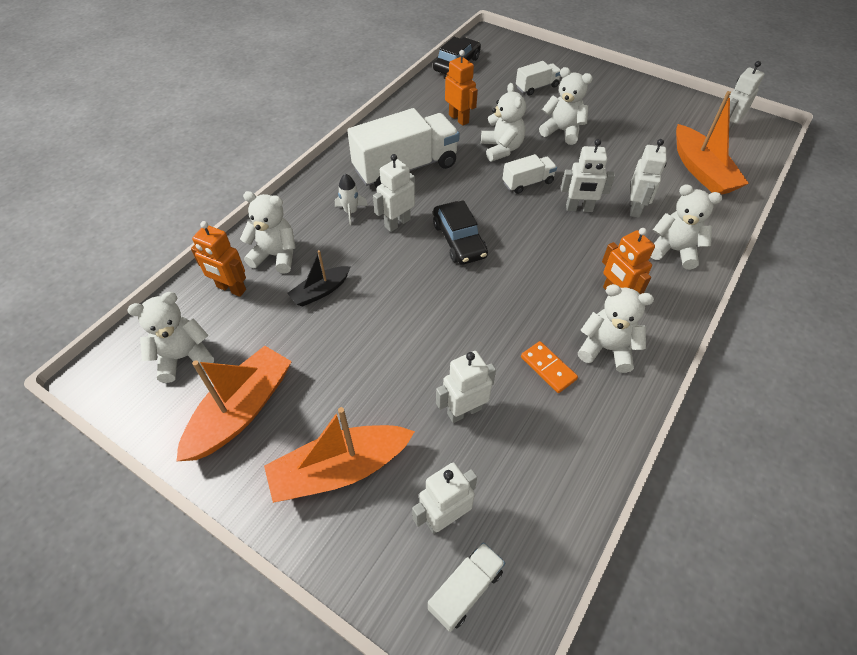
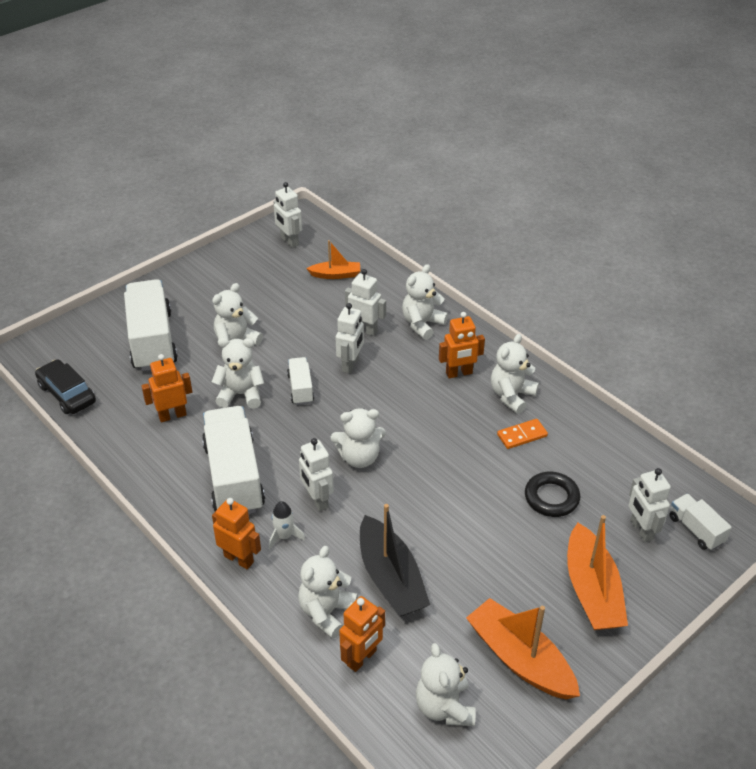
camera: 75 degrees left, 10 degrees down
black boat [287,250,351,306] -> black boat [360,504,430,617], size x1.76
black car [433,200,488,265] -> white teddy bear [331,409,386,468]
white robot [436,351,496,423] -> black ring [525,472,580,517]
white truck [516,61,561,96] -> white truck [124,279,178,371], size x2.04
orange boat [676,91,749,195] -> orange boat [306,240,360,279], size x0.57
none -> orange robot [212,498,261,569]

